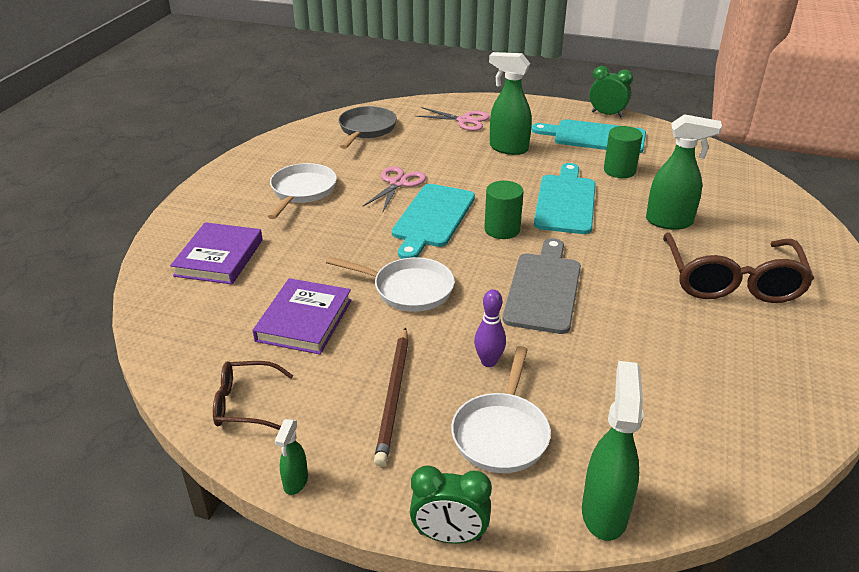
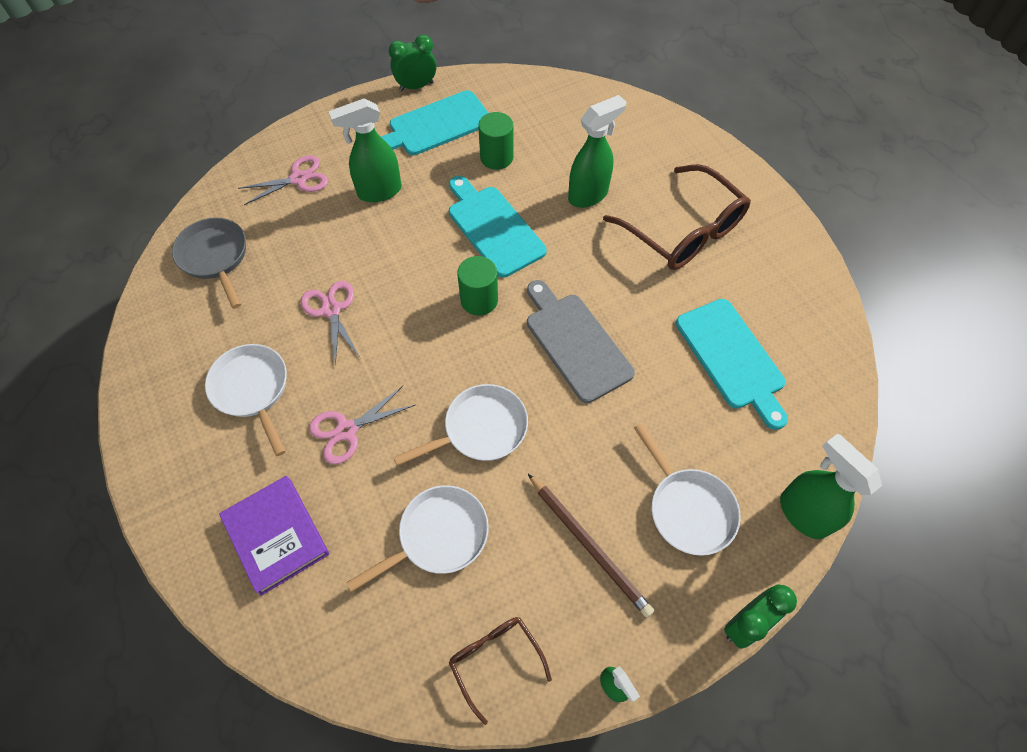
camera: 45 degrees left, 25 degrees up
brown glasses [213,361,293,430] -> brown glasses turned 105 degrees clockwise [449,617,552,725]
purple book [253,278,352,354] -> white pan [346,485,489,592]
turquoise cutting board [392,184,475,259] -> turquoise cutting board moved to [676,299,788,430]
purple bowling pin [474,289,506,367] -> none
none -> pink scissors [309,386,415,464]

